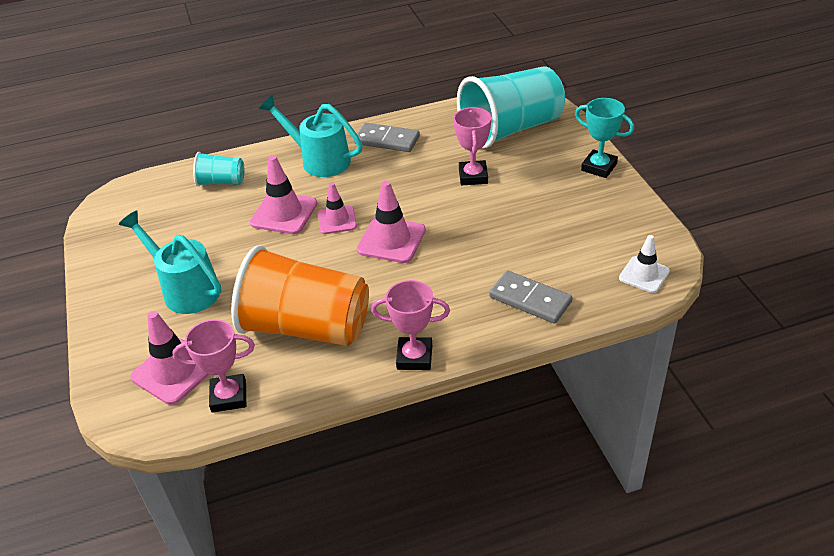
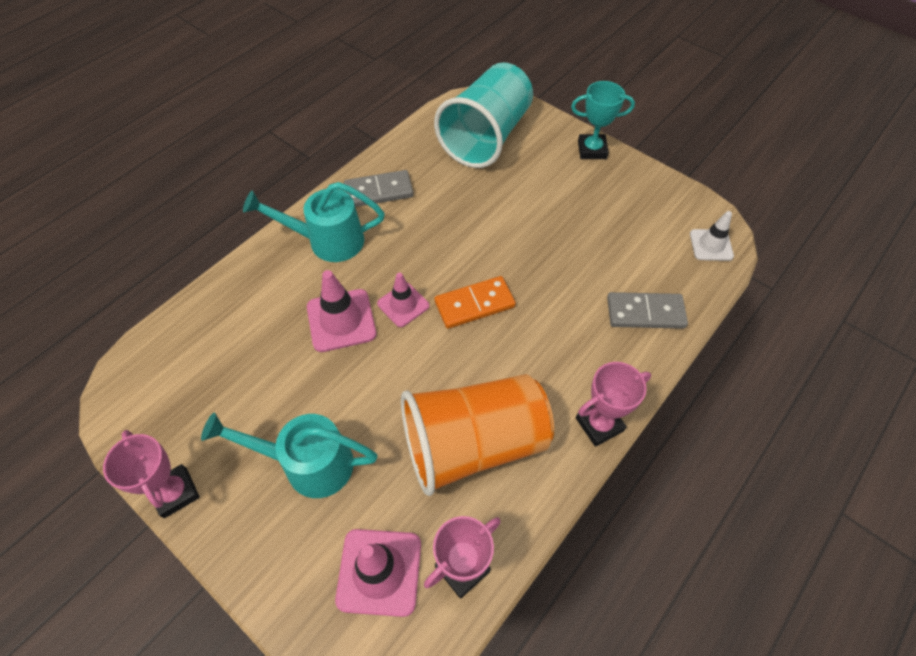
camera: 35 degrees left, 15 degrees up
turquoise cup [193,152,244,186] -> none
pink traffic cone [357,181,426,263] -> orange domino [435,276,516,329]
pink trophy [453,107,491,185] -> pink trophy moved to [103,430,200,518]

